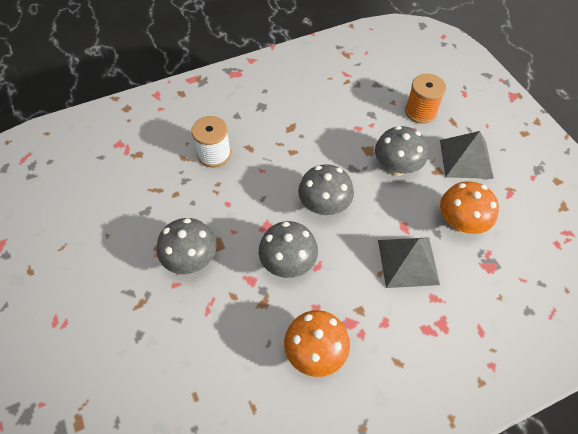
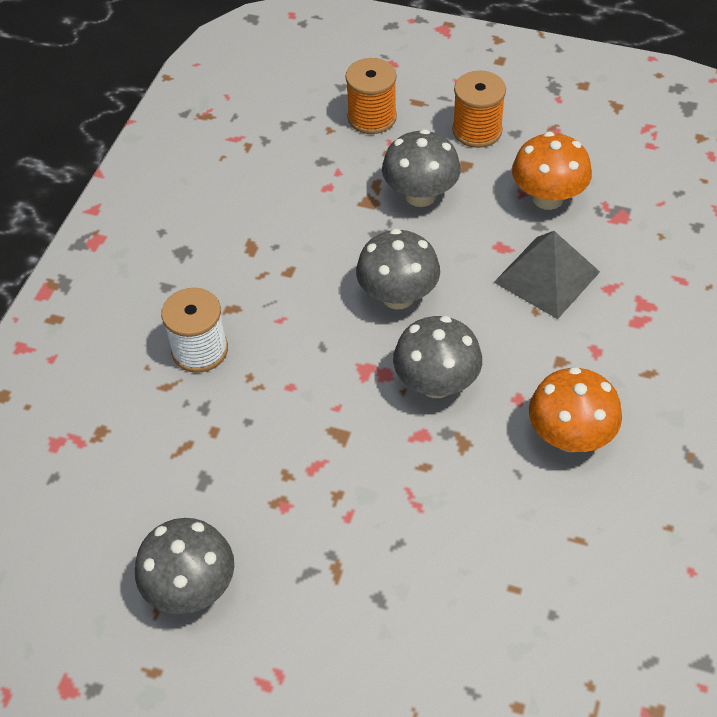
camera: 45 degrees left, 5 degrees down
grey mushroom [157,218,217,274] -> grey mushroom moved to [135,518,234,614]
grey pyramid [440,131,494,179] -> orange spool [452,71,506,148]

